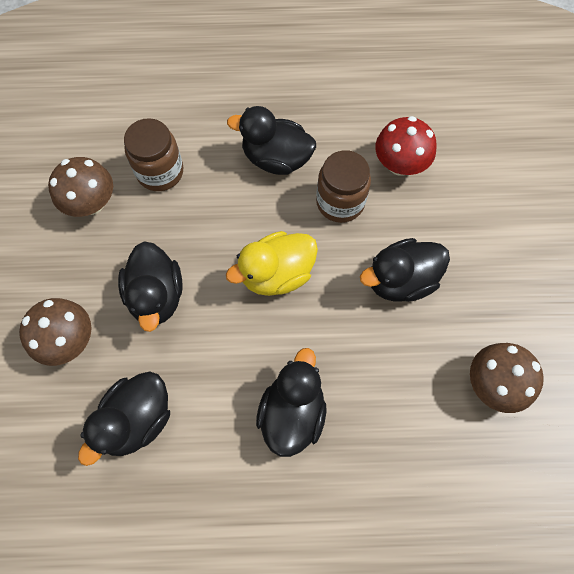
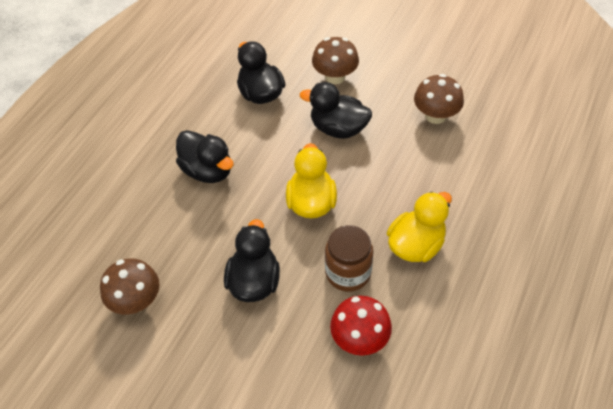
camera: 120 degrees right, 15 degrees down
brown jar [124,118,183,191] -> none
black duck [227,106,316,175] -> yellow duck [387,191,452,262]

